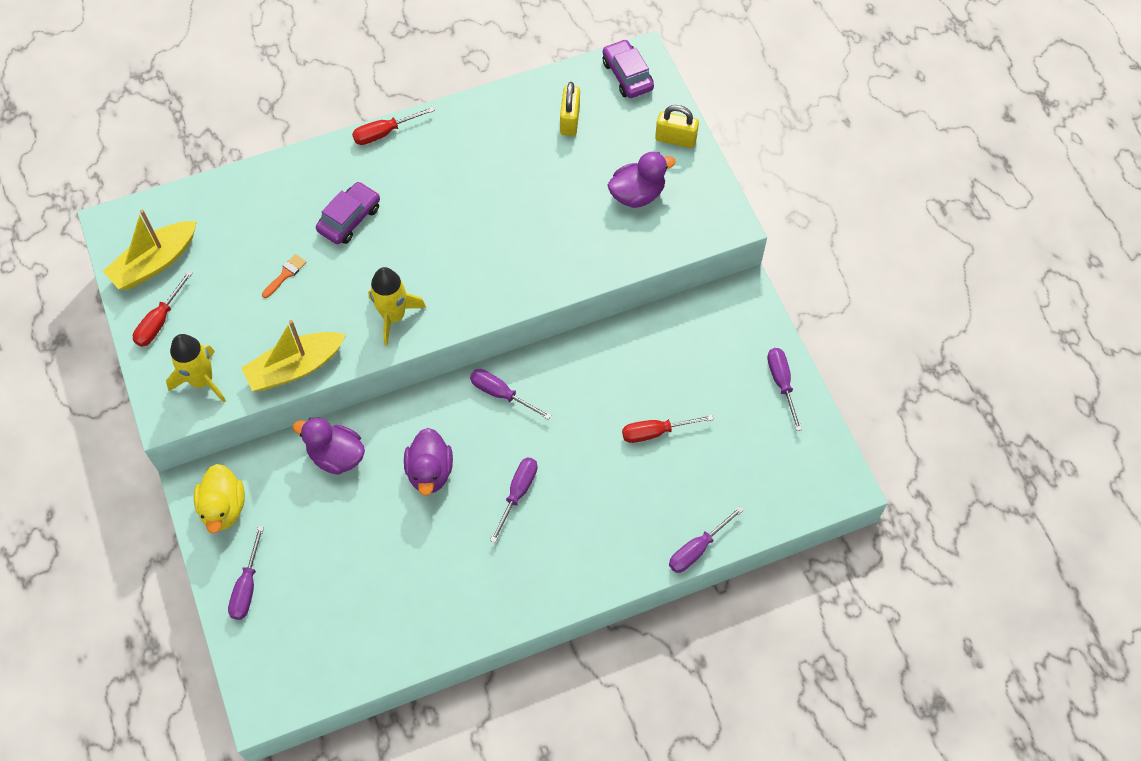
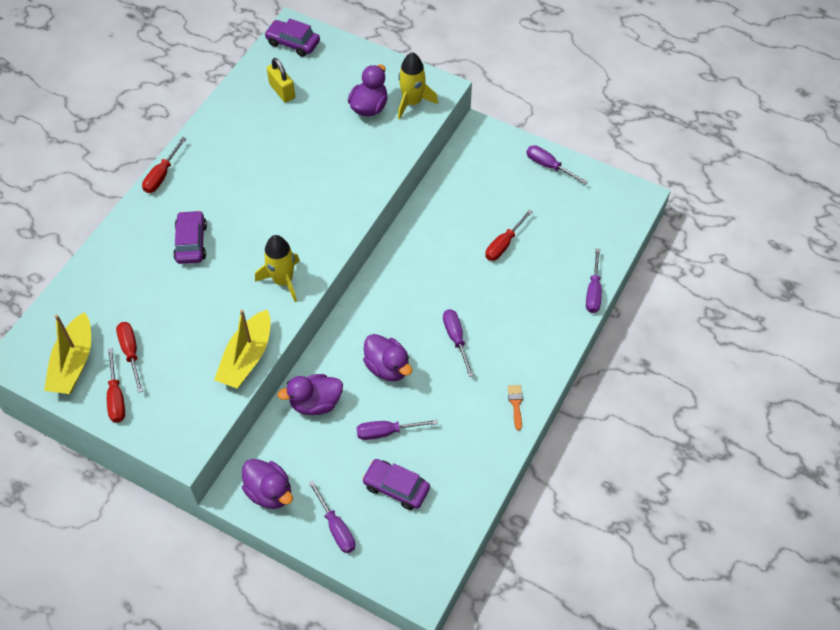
camera: 40 degrees left, 5 degrees down
yellow rocket [166,334,226,402] -> yellow rocket moved to [398,52,438,120]
yellow duck [194,464,245,534] -> purple duck [242,459,293,509]
orange brush [262,254,307,298] -> orange brush moved to [508,385,523,431]
purple screwdriver [470,369,551,420] -> purple screwdriver moved to [357,419,438,440]
yellow padlock [655,105,699,148] -> none
none -> red screwdriver [116,322,143,393]
none -> purple car [362,459,430,510]

